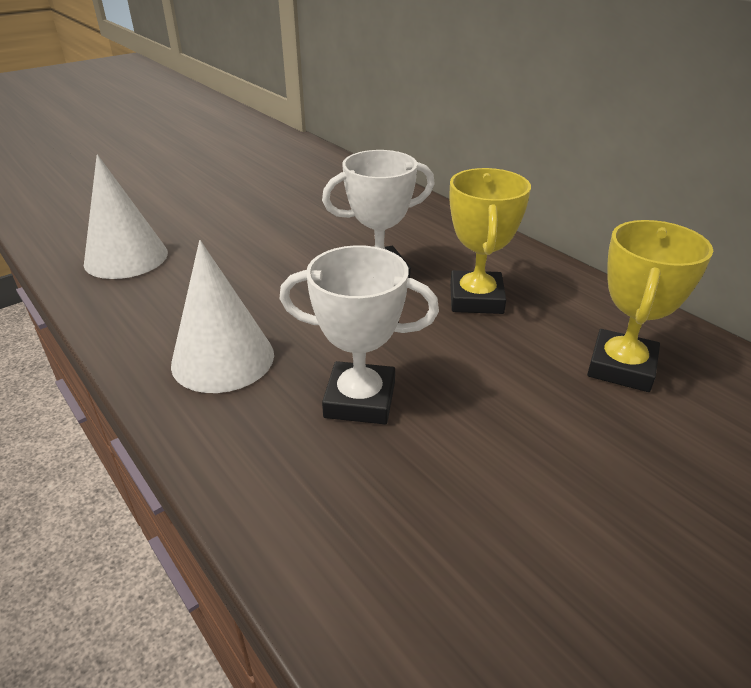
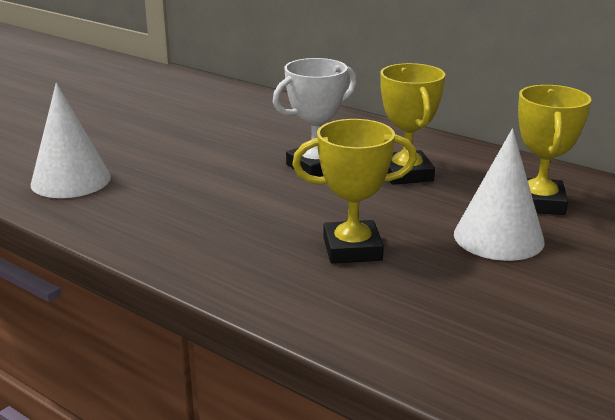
camera: 15 degrees left, 10 degrees down
white cone [171,240,274,393] -> white cone moved to [454,128,545,261]
white trophy [279,245,439,424] -> yellow trophy [292,119,417,264]

